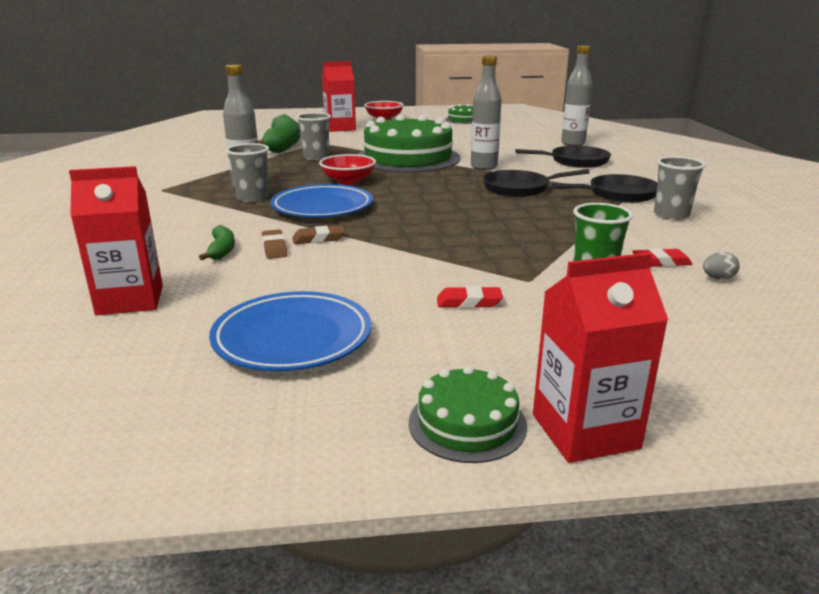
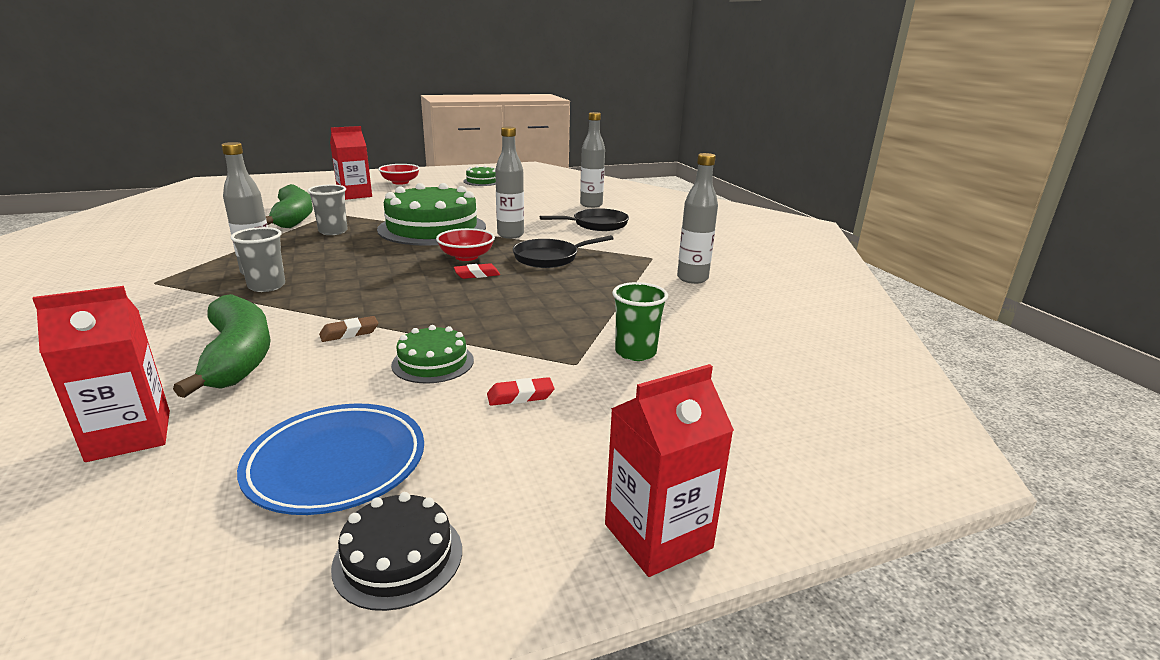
camera: 15 degrees left, 0 degrees up
green banana [199,225,235,260] -> green banana [173,294,271,398], size x2.19
brown eraser [262,229,287,259] -> none
blue plate [270,184,373,217] -> none
red bowl [319,154,376,185] -> red bowl moved to [436,228,495,261]
green cake [409,366,527,463] -> green cake moved to [391,325,474,384]
black pan [552,174,657,203] -> none
red eraser [632,248,693,267] -> red eraser moved to [454,263,500,279]
grey cup [654,156,706,220] -> grey bottle [677,153,718,284]
grey egg [703,252,740,280] -> none
none -> black cake [331,492,462,611]

